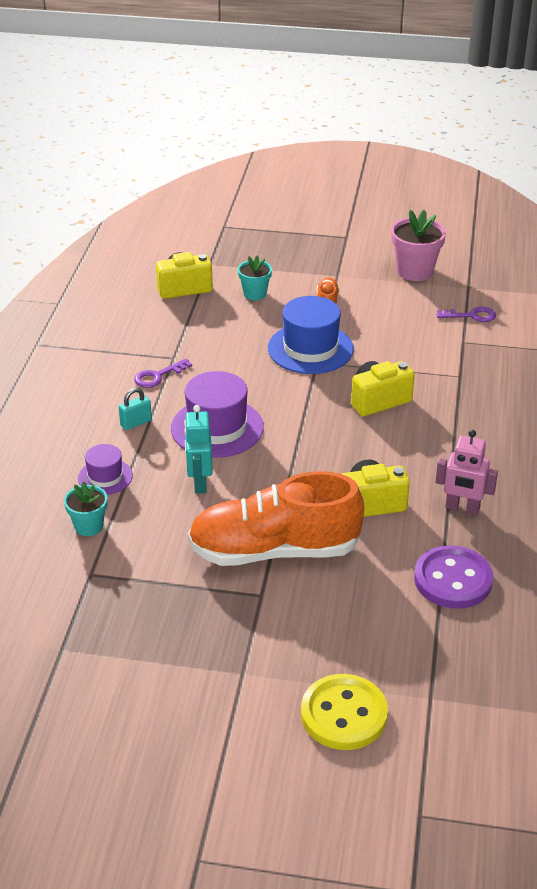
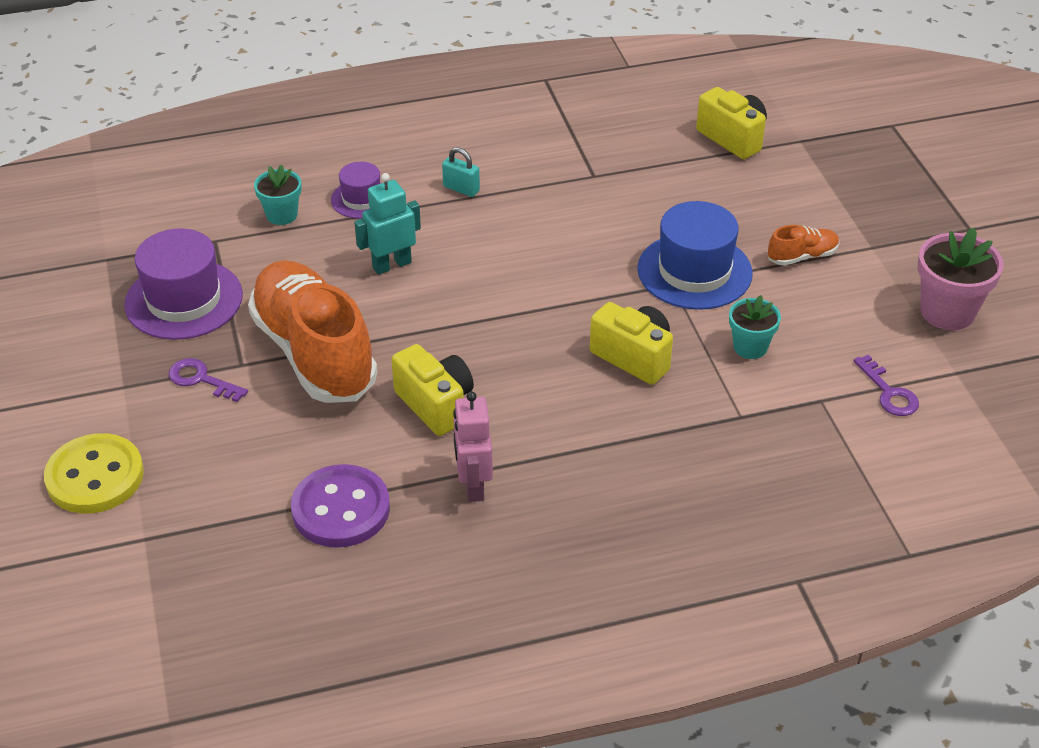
camera: 65 degrees right, 5 degrees up
purple key [134,359,192,388] -> purple key moved to [168,358,248,402]
purple hat [171,371,264,458] -> purple hat moved to [124,228,243,340]
turquoise flower pot [238,256,272,300] -> turquoise flower pot moved to [729,295,781,359]

